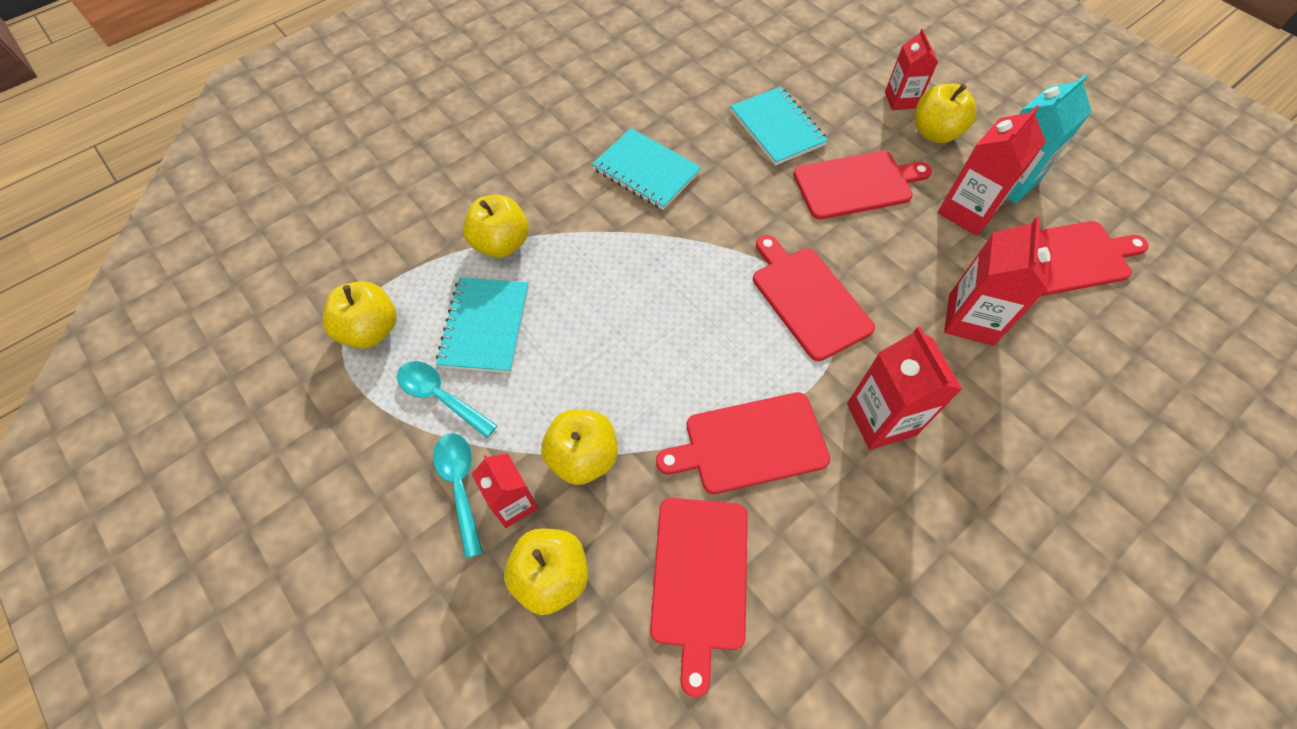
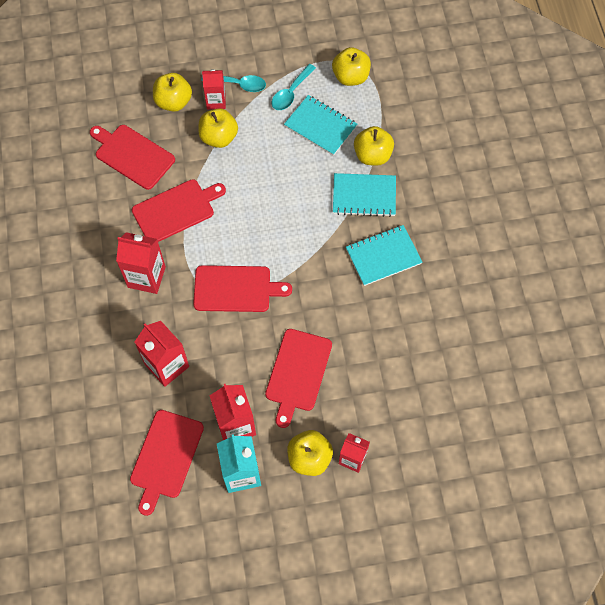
camera: 120 degrees right, 5 degrees up
turquoise spoon [397,361,498,438] -> turquoise spoon turned 150 degrees clockwise [272,64,316,110]
red cutting board [656,392,830,494] -> red cutting board turned 45 degrees clockwise [132,179,226,242]
turquoise notebook [730,87,828,166] -> turquoise notebook moved to [333,173,396,217]

